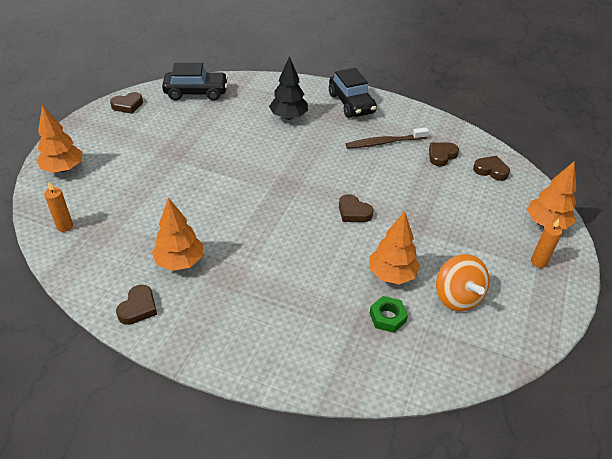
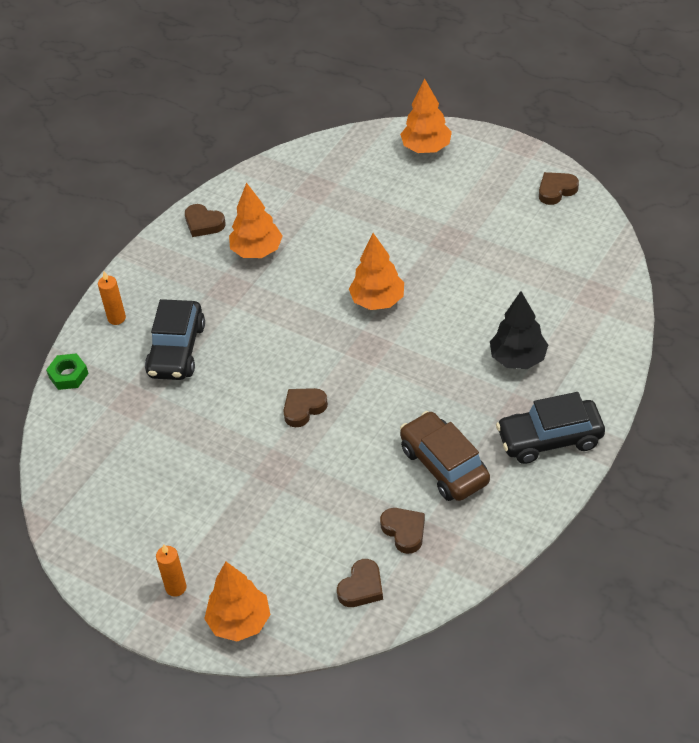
camera: 105 degrees right, 5 degrees up
orange candle [44,182,73,232] -> orange candle moved to [98,271,126,325]
brown heart [110,92,143,114] -> brown heart turned 75 degrees clockwise [539,172,579,205]
black car [162,63,228,101] -> black car moved to [145,299,205,380]
brown toothbrush [346,127,429,149] -> brown car [400,411,490,501]
orange tree [370,212,420,285] -> orange tree moved to [349,233,404,310]
green nut [370,296,408,333] -> green nut moved to [46,353,89,390]
orange spinning top [436,254,490,311] -> none

